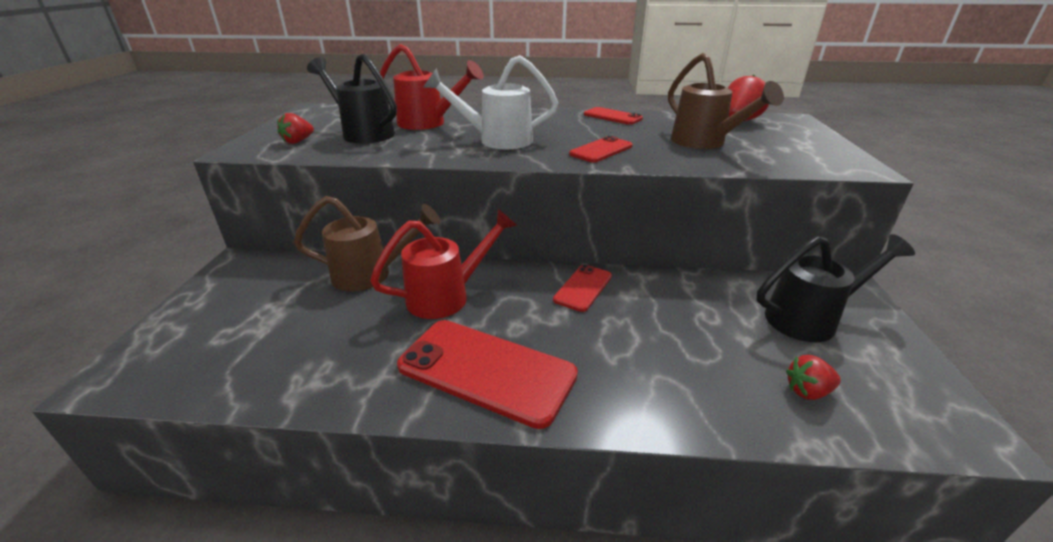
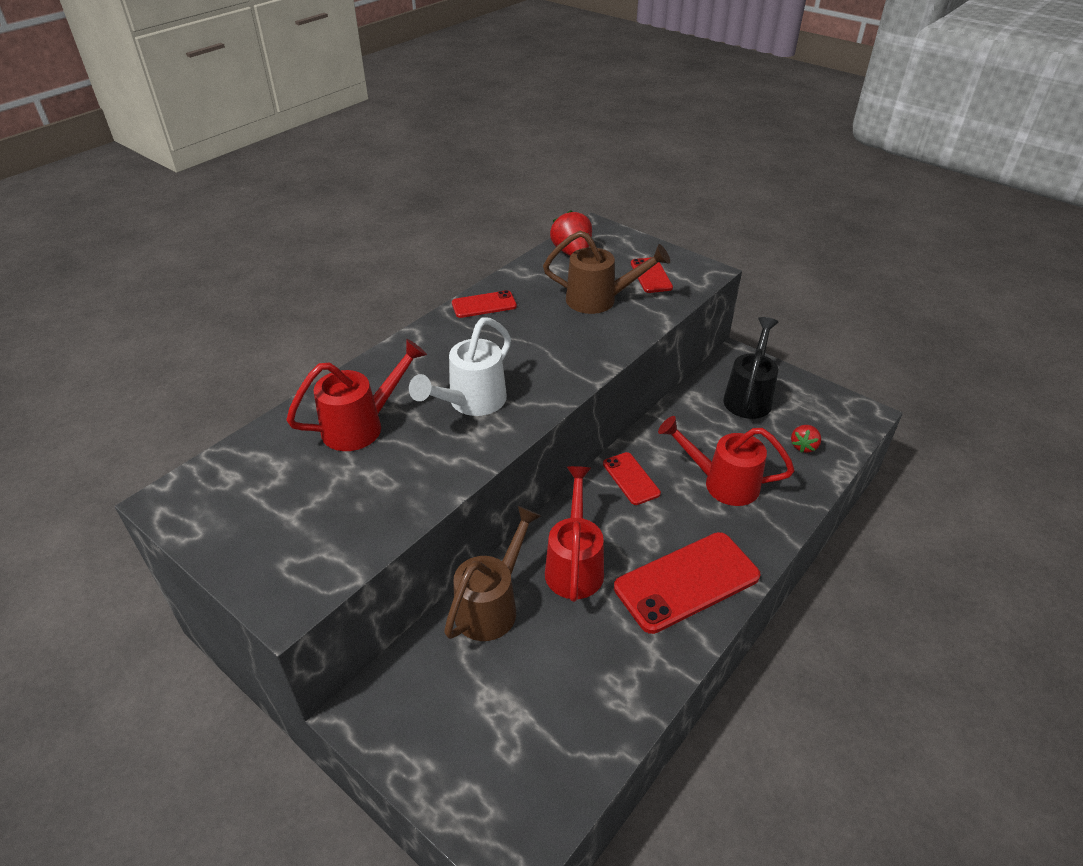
camera: 55 degrees left, 10 degrees up
red strawberry [277,113,314,144] -> none
black watering can [307,54,397,143] -> none
red phone [569,136,633,163] -> red phone moved to [631,257,673,293]
none -> red watering can [658,416,795,506]

